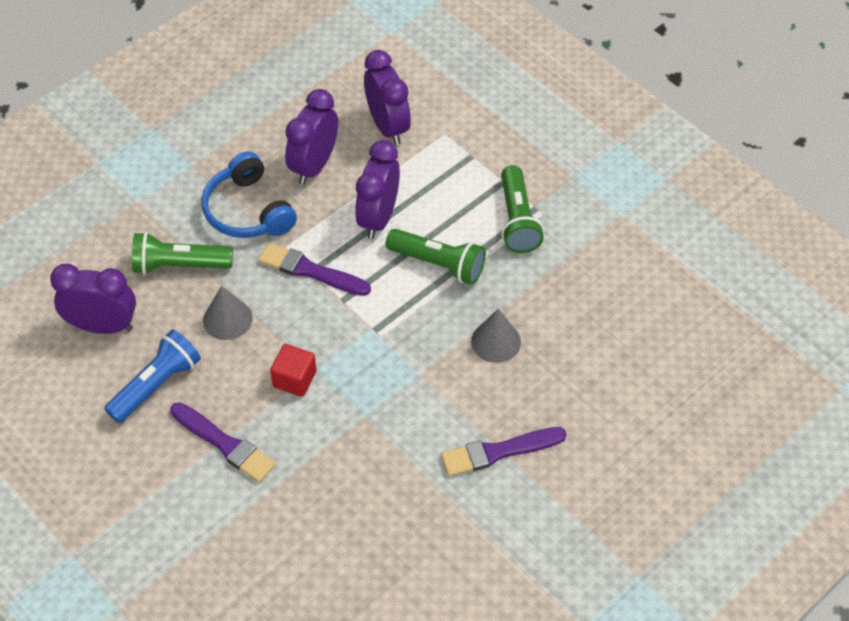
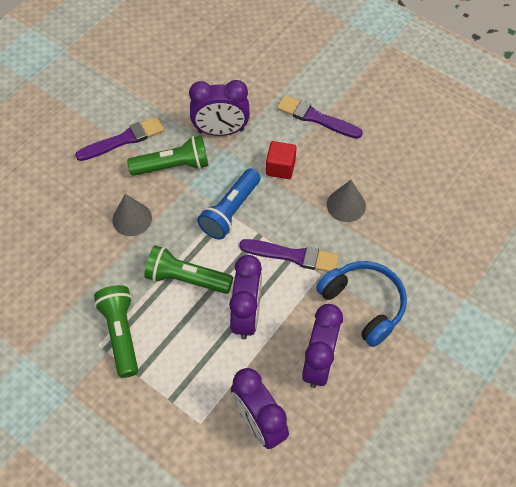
camera: 170 degrees right, 5 degrees up
purple clock [50,264,136,334] -> purple clock moved to [189,80,250,136]
blue flashlight [104,330,201,423] -> blue flashlight moved to [197,169,260,240]
green flashlight [132,232,233,275] -> green flashlight moved to [127,135,208,176]

